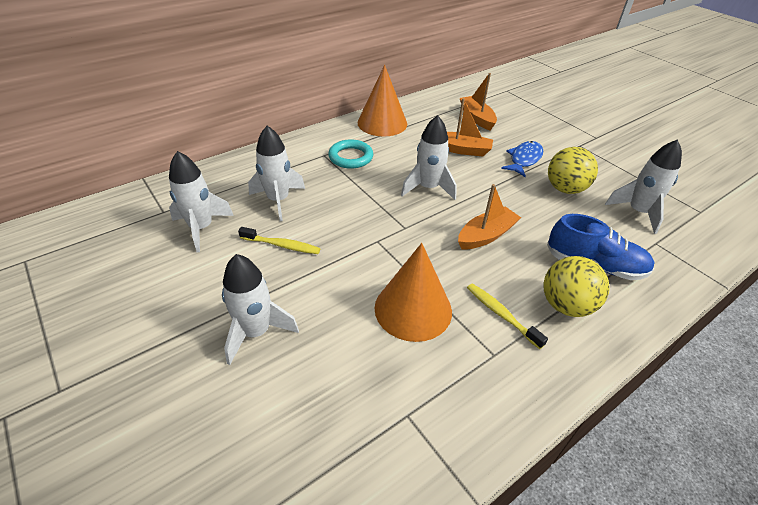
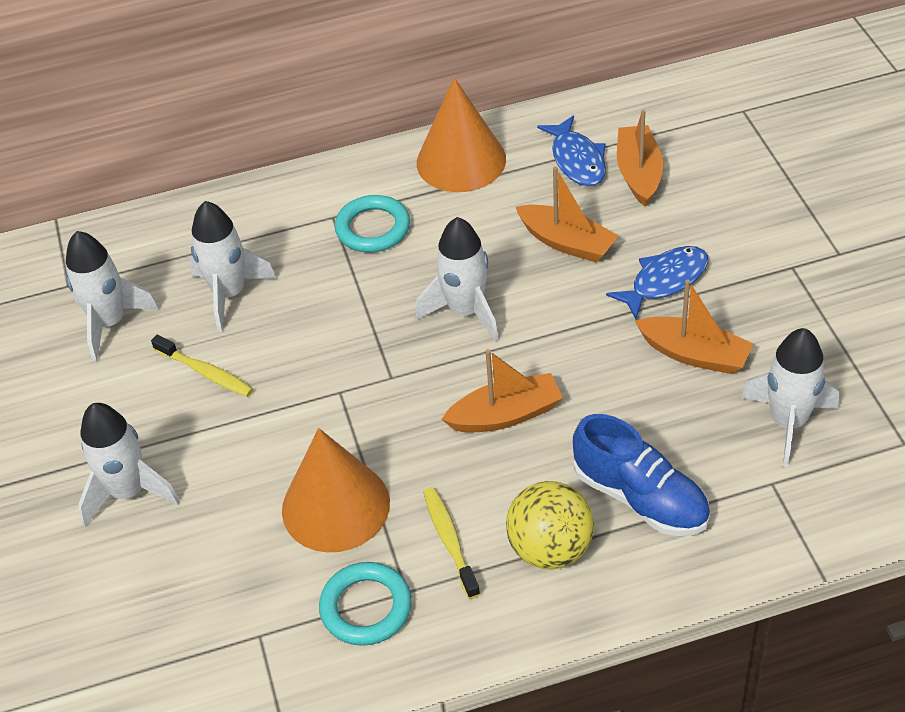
camera: 25 degrees right, 5 degrees up
yellow ball [548,147,598,194] -> orange boat [635,279,753,374]
none -> turquoise ring [319,562,412,646]
none -> blue fish [537,115,606,186]

